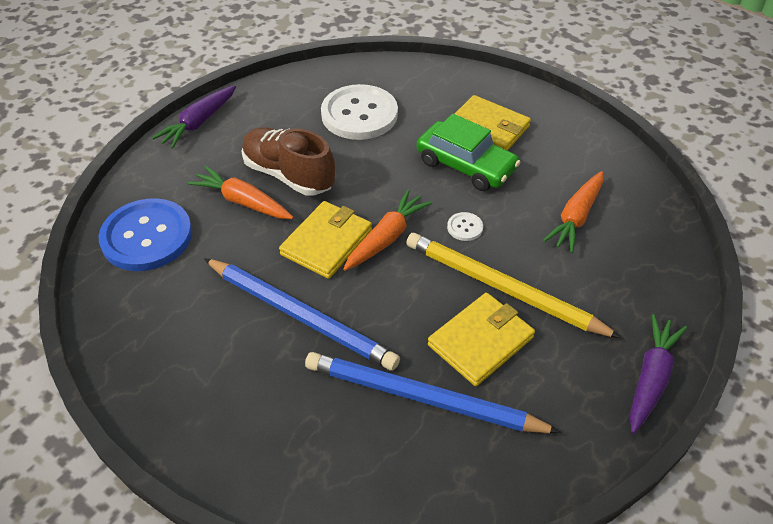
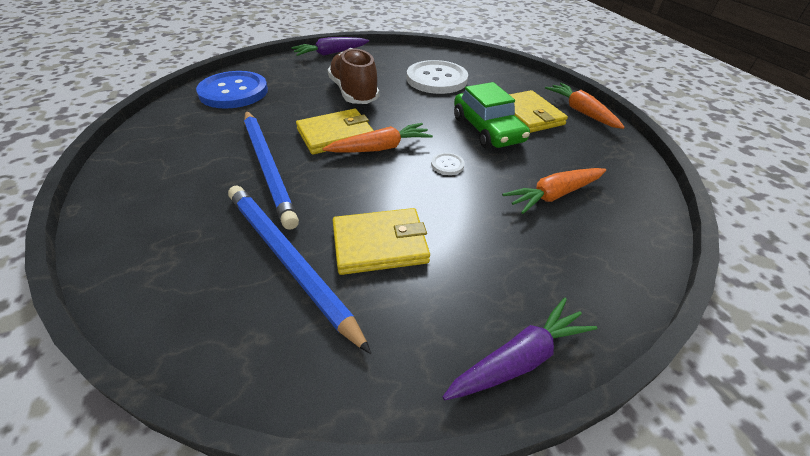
camera: 30 degrees right, 5 degrees down
orange carrot [188,166,293,219] -> orange carrot moved to [545,83,625,129]
yellow pencil [406,233,621,338] -> none

